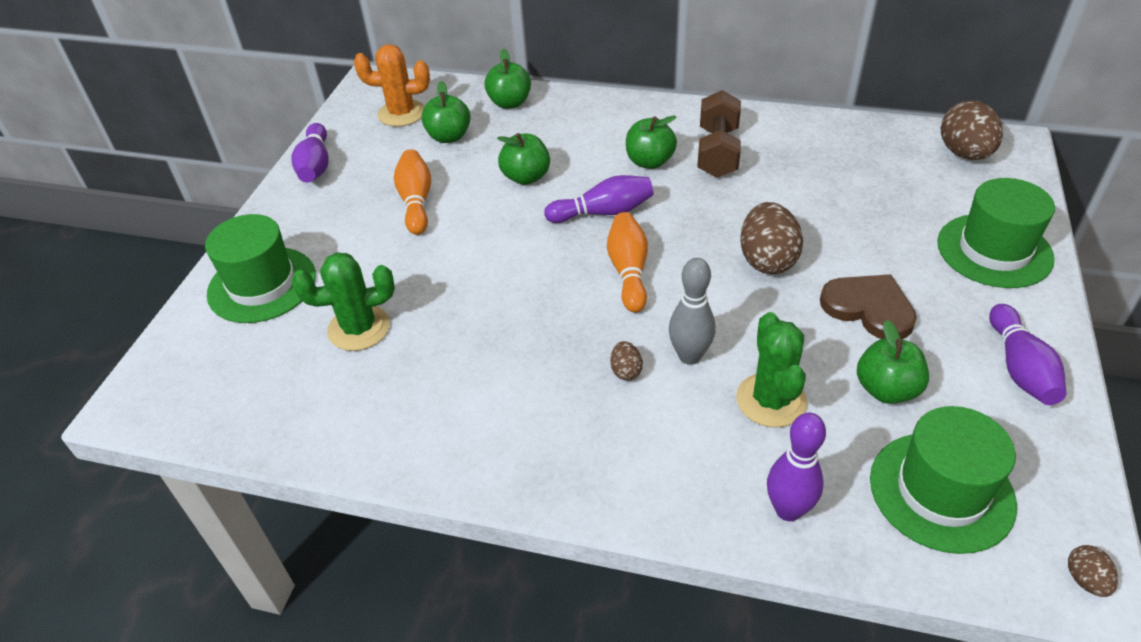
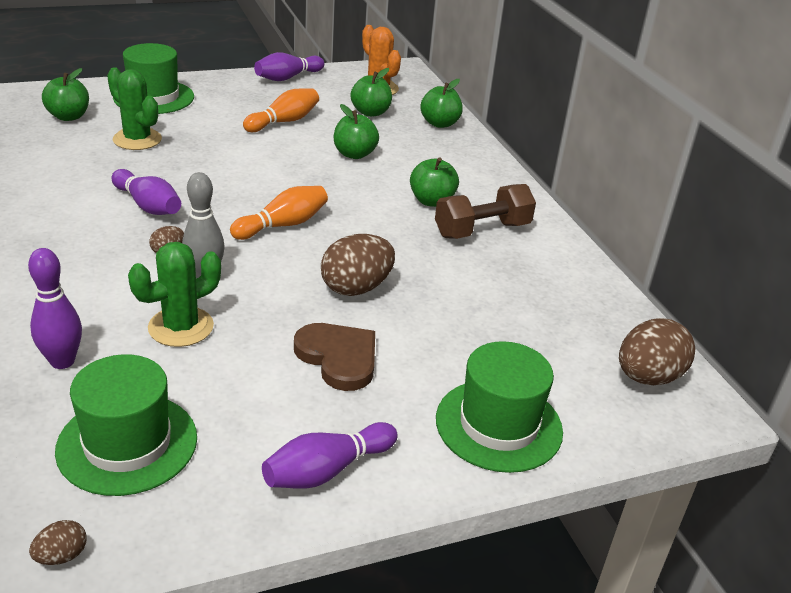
camera: 50 degrees right, 10 degrees down
purple bowling pin [544,175,654,223] -> purple bowling pin moved to [111,169,181,215]
brown heart [820,274,917,339] -> brown heart turned 45 degrees counterclockwise [294,323,375,391]
green apple [857,320,929,404] -> green apple moved to [42,68,89,121]

